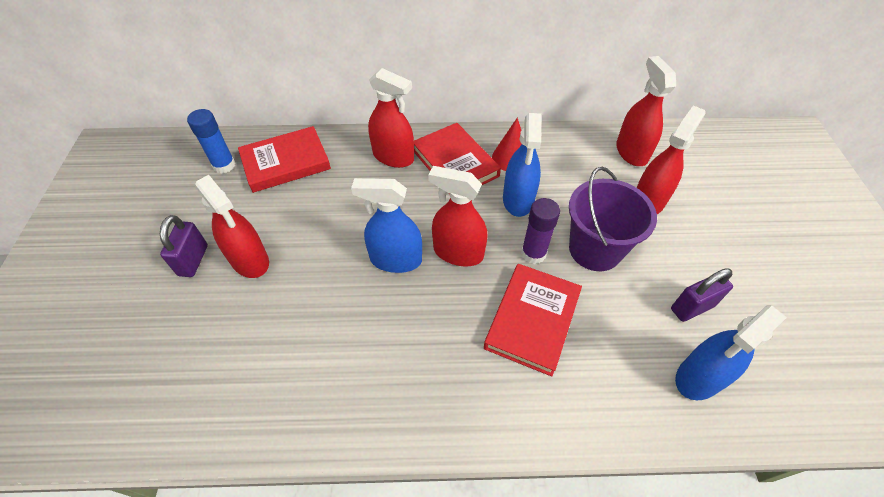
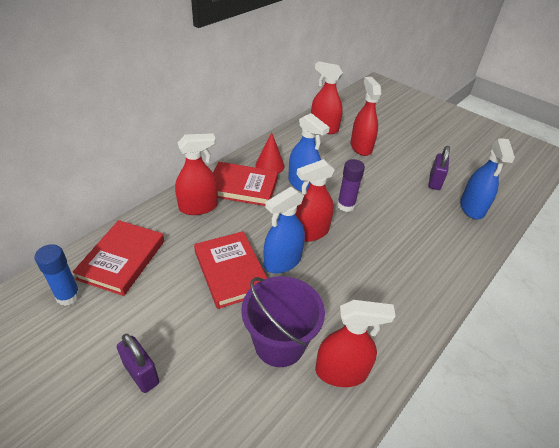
camera: 50 degrees left, 10 degrees down
red spray bottle [195,175,269,278] -> red spray bottle moved to [315,300,396,387]
red book [484,264,582,376] -> red book moved to [194,231,267,309]
purple bucket [569,167,657,271] -> purple bucket moved to [241,276,325,367]

